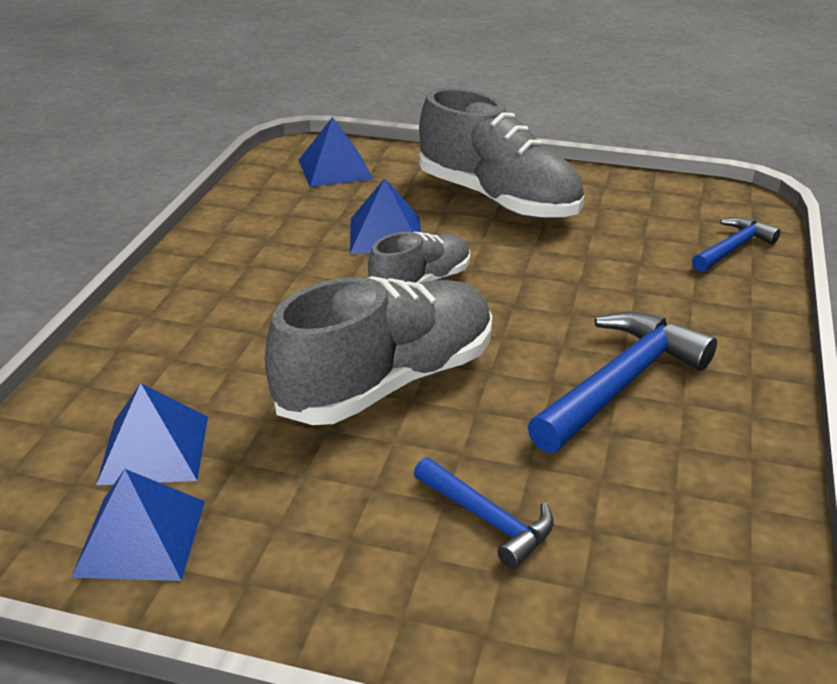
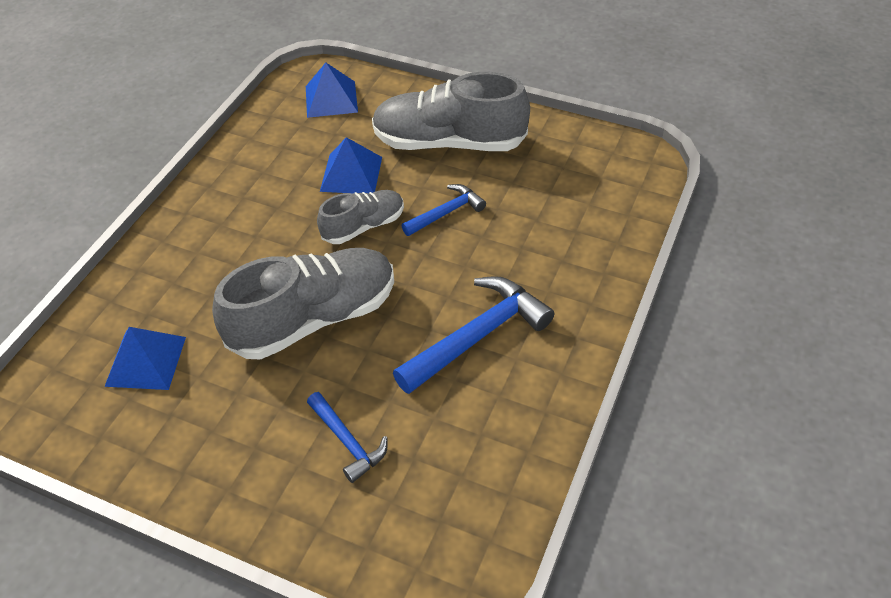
camera: 10 degrees right, 15 degrees up
blue pyramid [71,469,205,581] -> none
grey shoe [419,88,584,219] -> grey shoe turned 135 degrees clockwise [372,72,530,151]
blue hammer [692,217,781,272] -> blue hammer moved to [401,184,486,236]

